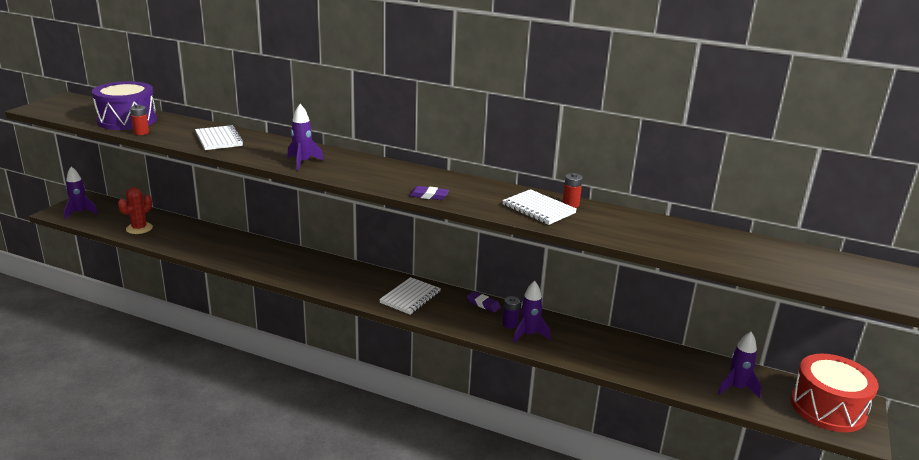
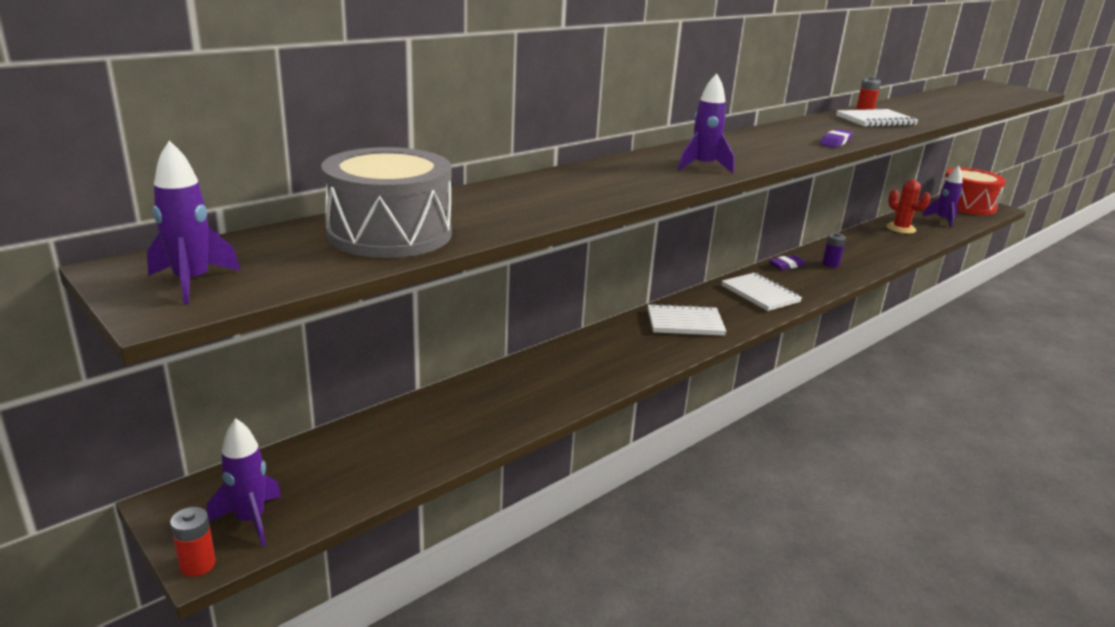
camera: 65 degrees left, 0 degrees up
purple drum [92,81,157,130] -> grey drum [321,147,452,258]
red cactus [118,187,153,234] -> red cactus moved to [886,180,931,234]
red battery [130,105,149,135] -> red battery moved to [170,507,216,577]
white notebook [195,125,244,150] -> white notebook moved to [648,303,726,336]
purple rocket [513,281,550,343] -> purple rocket moved to [147,140,240,304]

